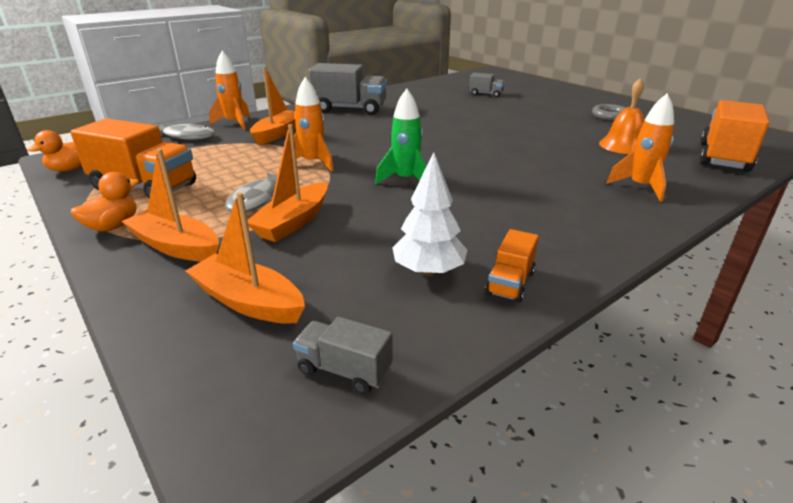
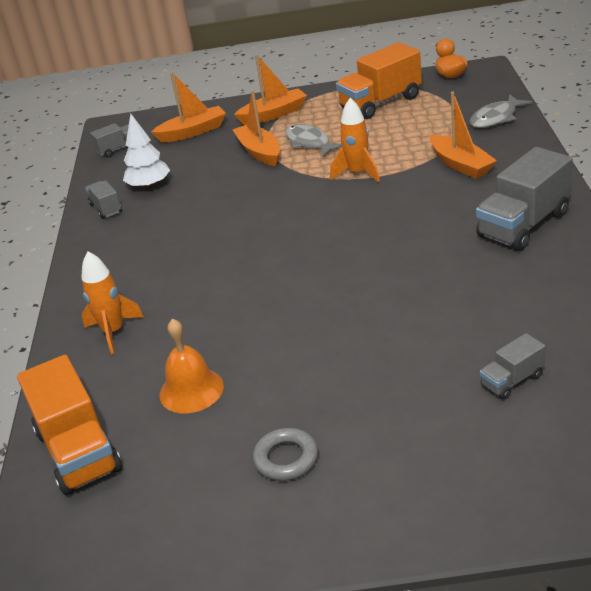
camera: 130 degrees right, 5 degrees up
orange duck [70,172,139,232] -> none
orange rocket [209,51,250,130] -> none
green rocket [375,89,427,184] -> none
orange truck [485,229,539,303] -> grey truck [85,180,122,219]

